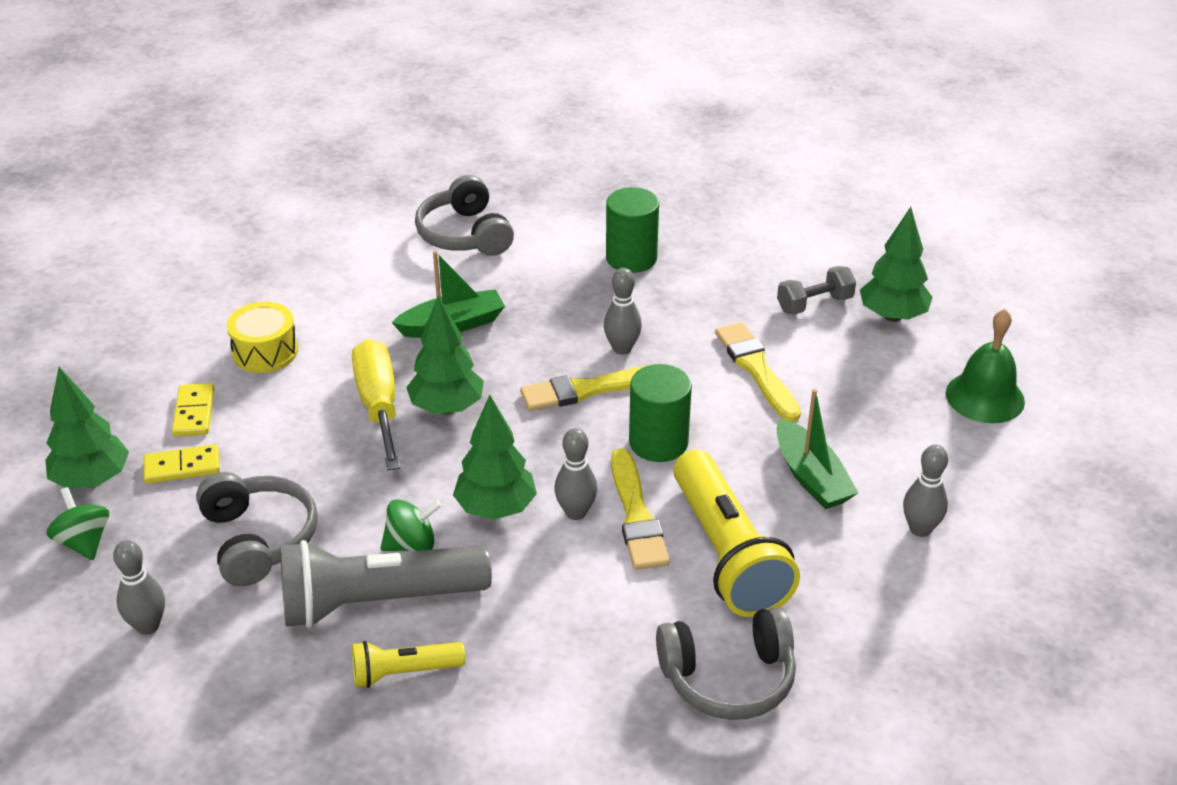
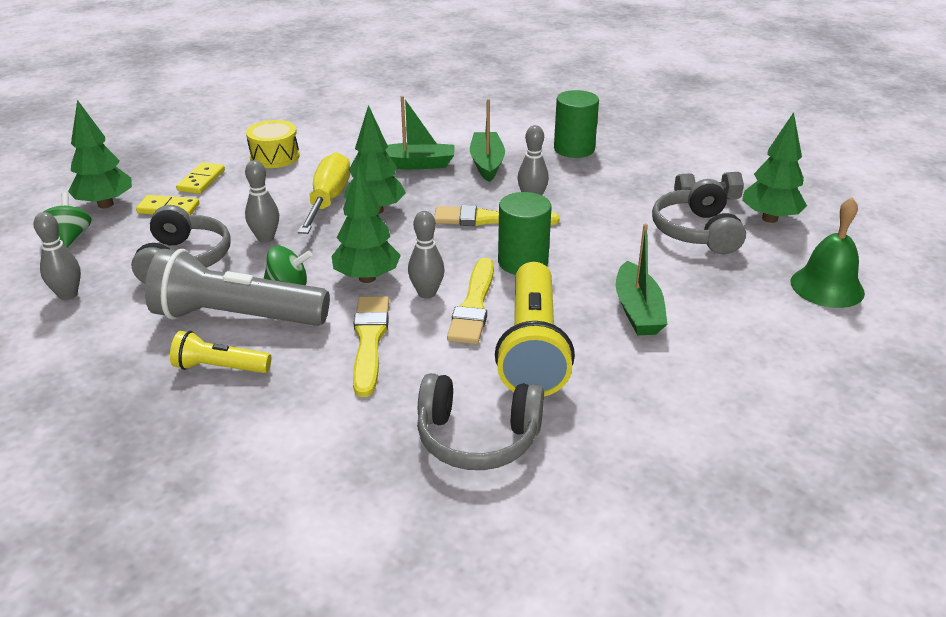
camera: 20 degrees right, 5 degrees down
grey headphones [415,175,514,256] -> grey headphones moved to [652,179,746,254]
yellow brush [715,322,801,422] -> yellow brush moved to [353,296,389,397]
grey bowling pin [903,445,948,537] -> grey bowling pin moved to [245,160,279,243]
none -> green boat [470,99,505,182]

